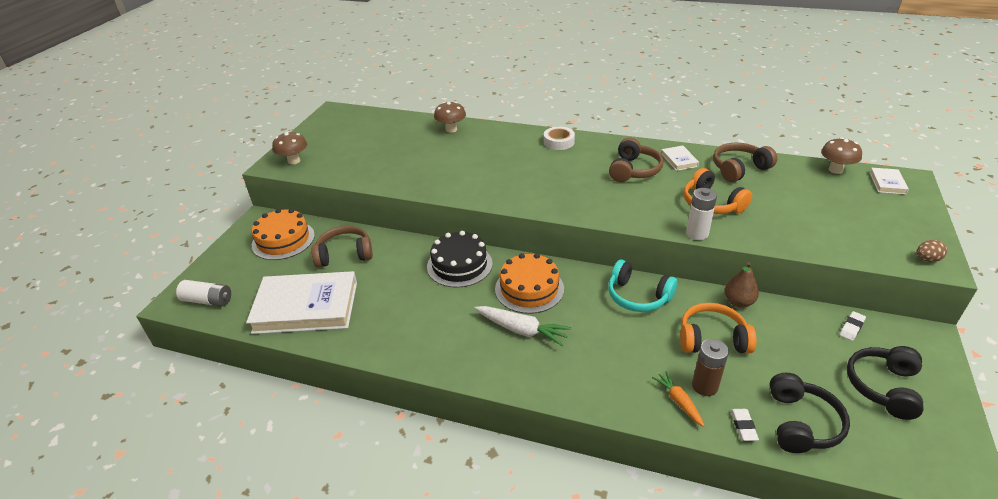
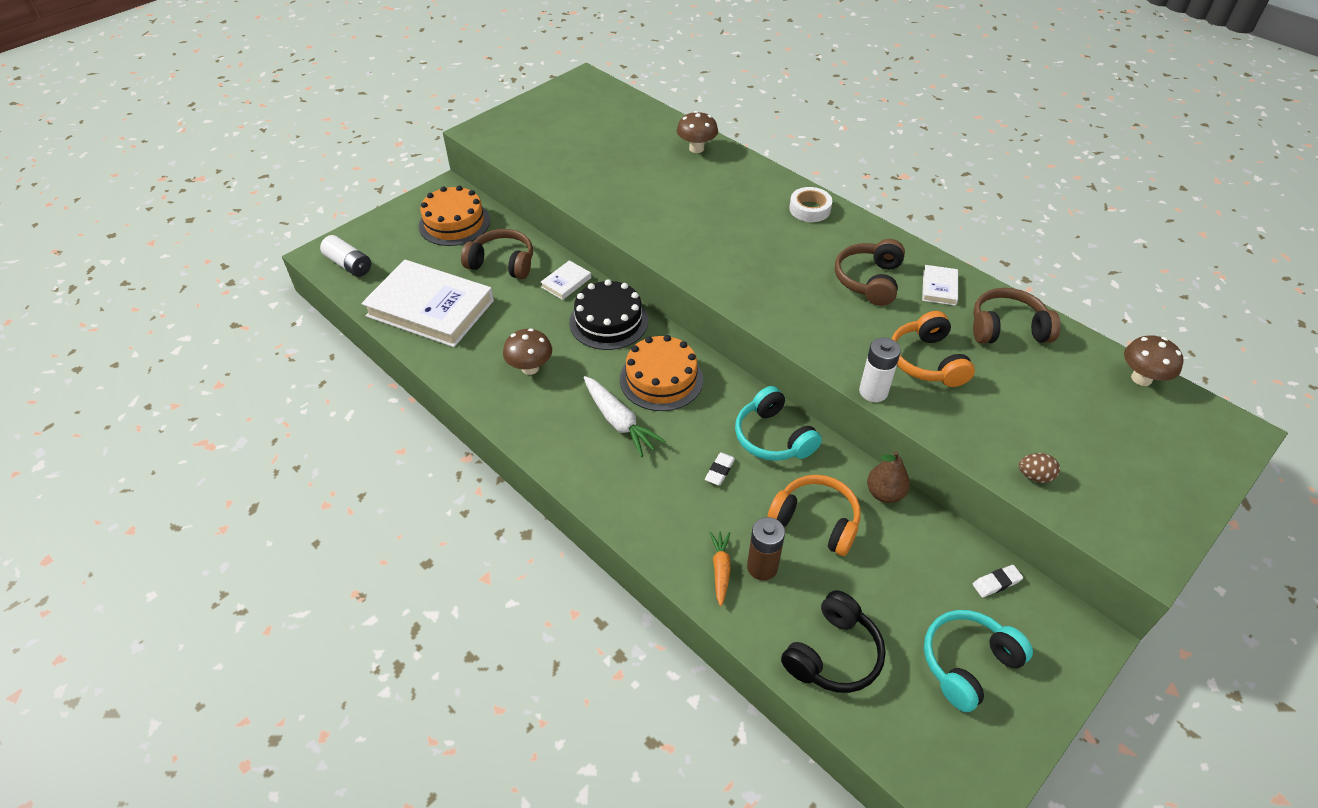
camera: 25 degrees right, 10 degrees up
brown mushroom [272,131,307,165] -> brown mushroom moved to [503,328,552,375]
brown headphones [609,138,663,182] -> brown headphones turned 150 degrees clockwise [835,239,905,306]
white eraser [731,409,759,441] -> white eraser moved to [705,452,735,485]
black headphones [847,346,924,420] -> turquoise headphones [924,610,1033,712]
white book [869,168,909,194] -> white book moved to [541,260,591,300]
brown egg [917,240,947,262] -> brown egg moved to [1019,453,1060,483]

